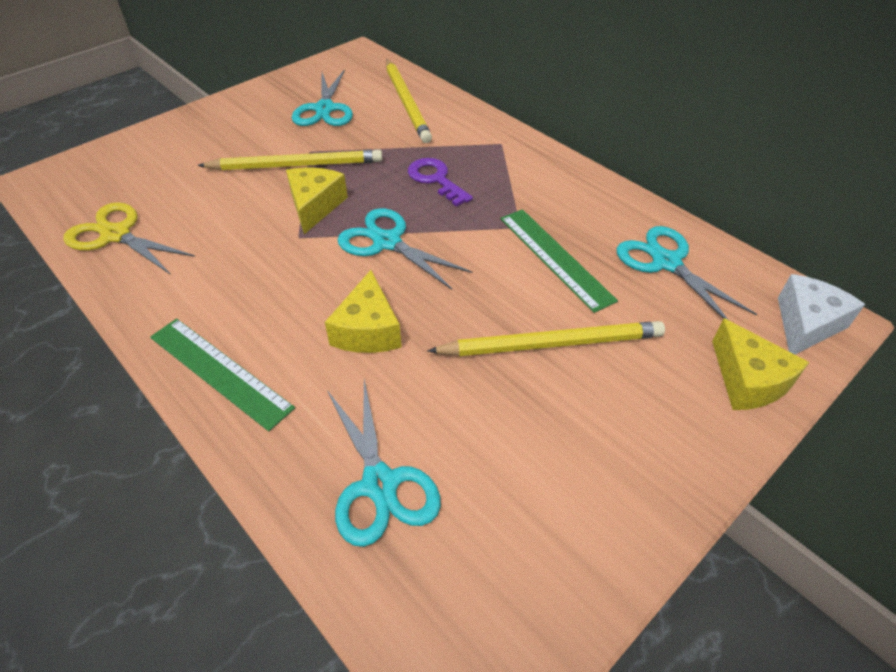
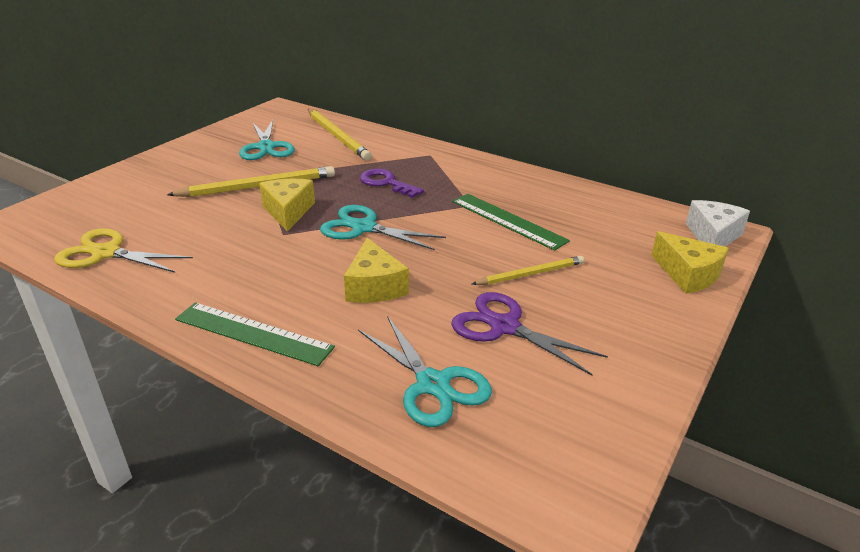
camera: 15 degrees left, 15 degrees down
yellow pencil [427,321,665,356] -> yellow pencil [472,256,584,285], size x0.63
turquoise scissors [616,226,757,320] -> none
none -> purple scissors [451,292,608,376]

